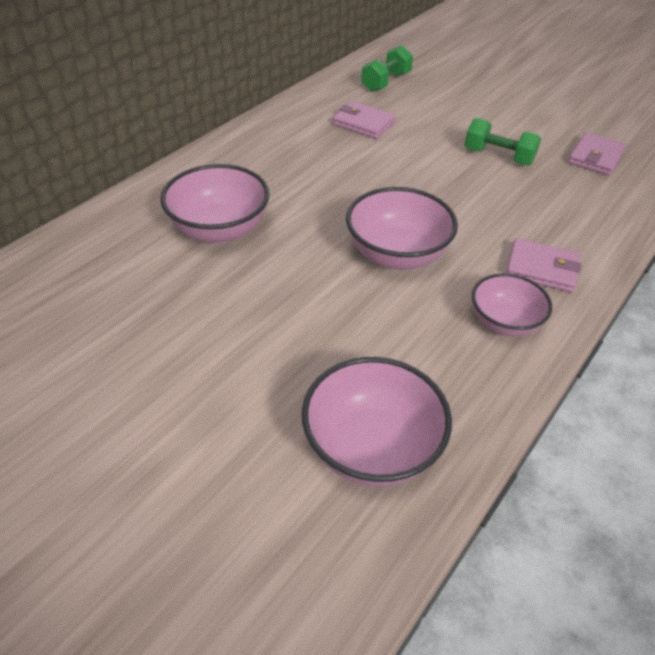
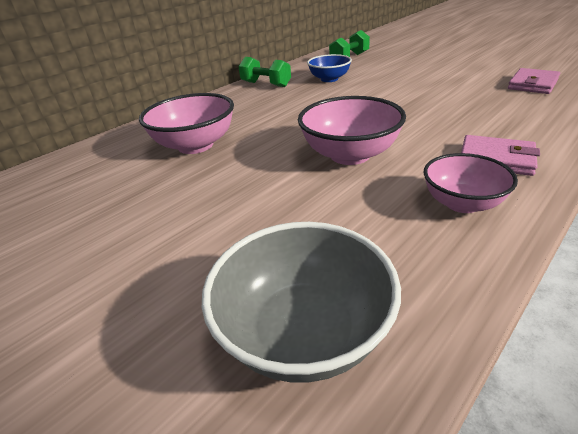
camera: 10 degrees right, 10 degrees down
pink bowl [302,357,452,486] -> grey bowl [202,222,401,382]
pink wallet [333,101,396,139] -> blue bowl [307,54,352,82]
green dumbbell [465,118,541,166] -> green dumbbell moved to [238,57,291,87]

